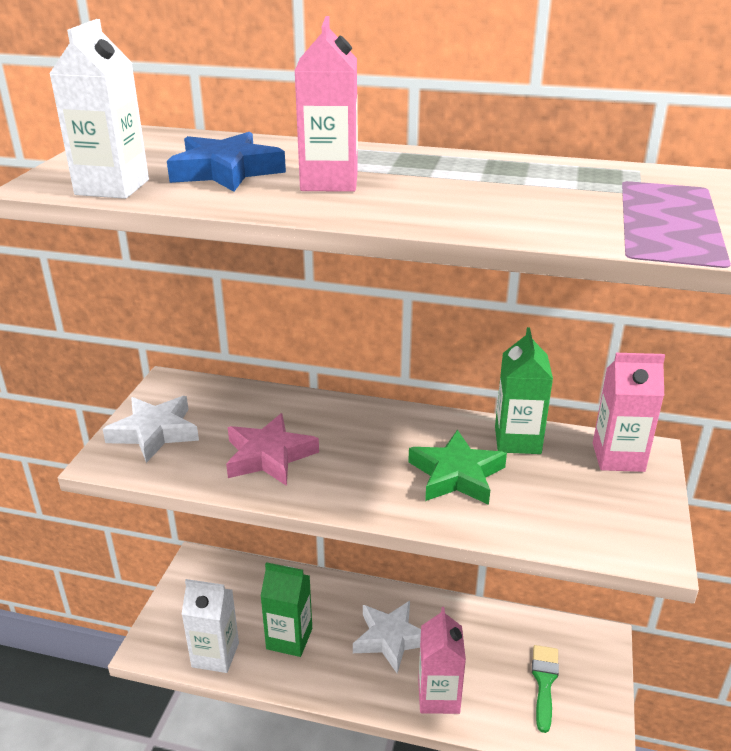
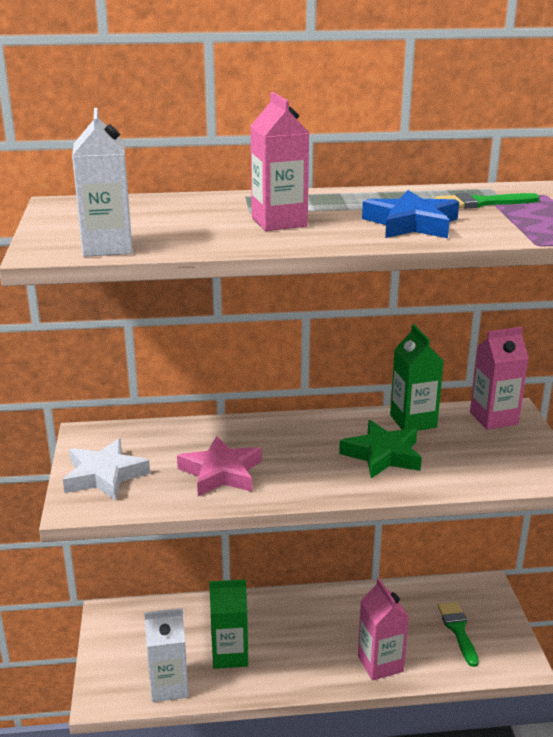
camera: 20 degrees left, 5 degrees down
blue star [167,132,286,192] -> blue star moved to [362,190,459,238]
white star [353,601,421,673] -> none
none -> green brush [435,193,540,209]

